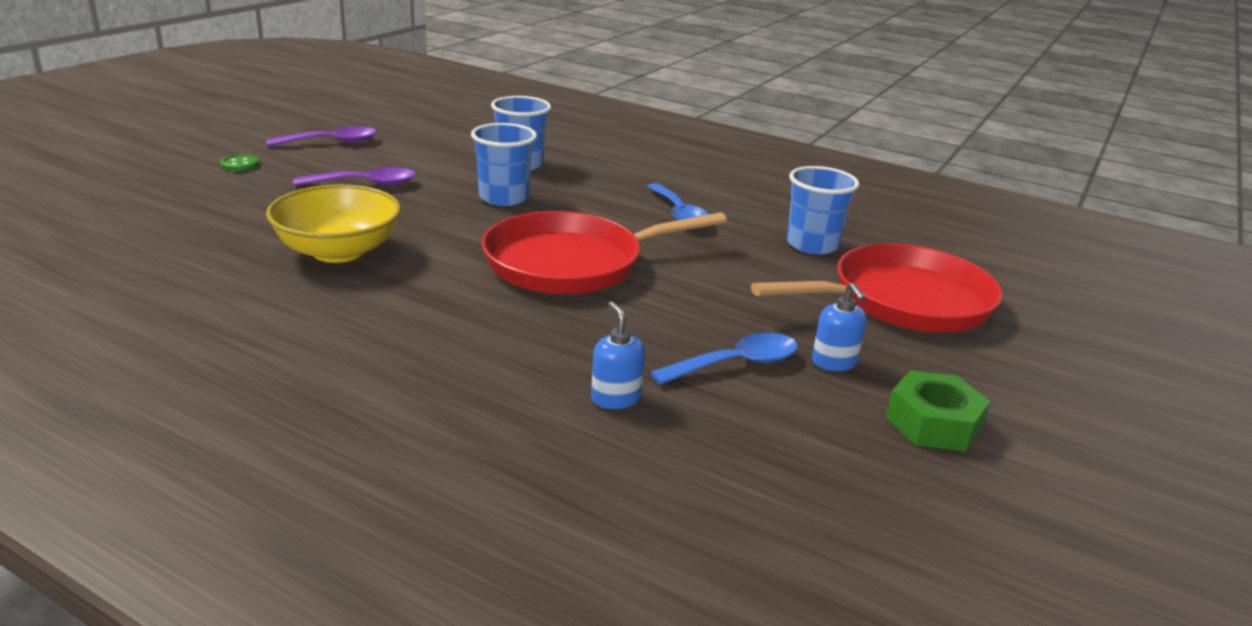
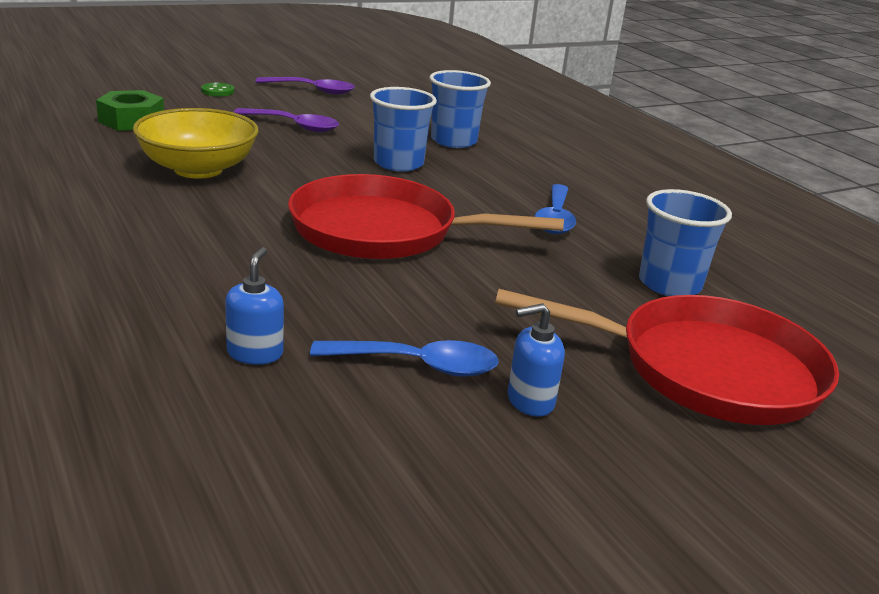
camera: 30 degrees right, 0 degrees up
blue soap dispenser [812,283,867,371] -> blue soap dispenser turned 60 degrees clockwise [508,303,565,417]
green nut [885,370,990,451] -> green nut moved to [96,90,164,131]

